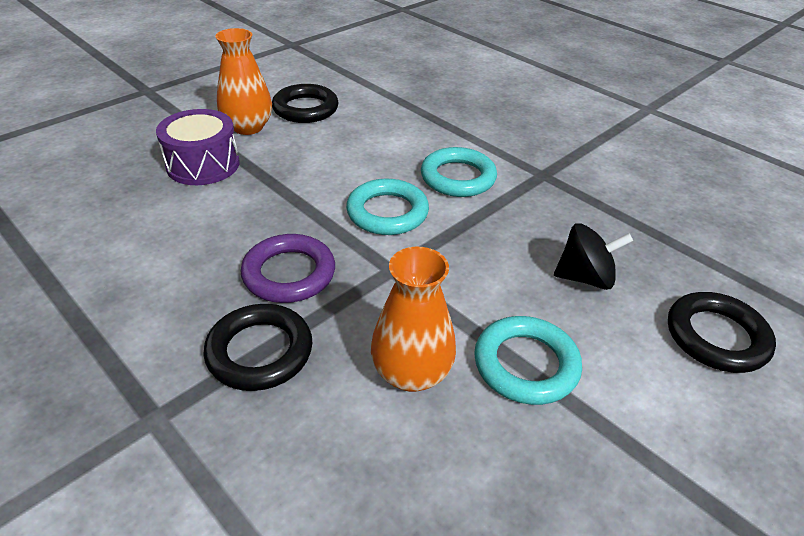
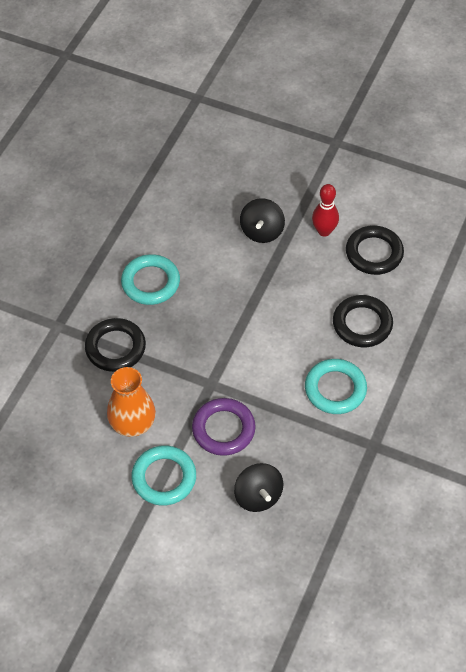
camera: 70 degrees right, 15 degrees up
purple drum [156,109,240,185] -> black spinning top [240,198,285,243]
orange vase [215,28,272,135] -> red bowling pin [312,184,339,237]
purple ring [241,234,335,303] -> purple ring moved to [192,398,256,456]
turquoise ring [346,179,429,235] -> turquoise ring moved to [121,254,180,305]
black ring [668,292,776,373] -> black ring moved to [333,295,393,347]

